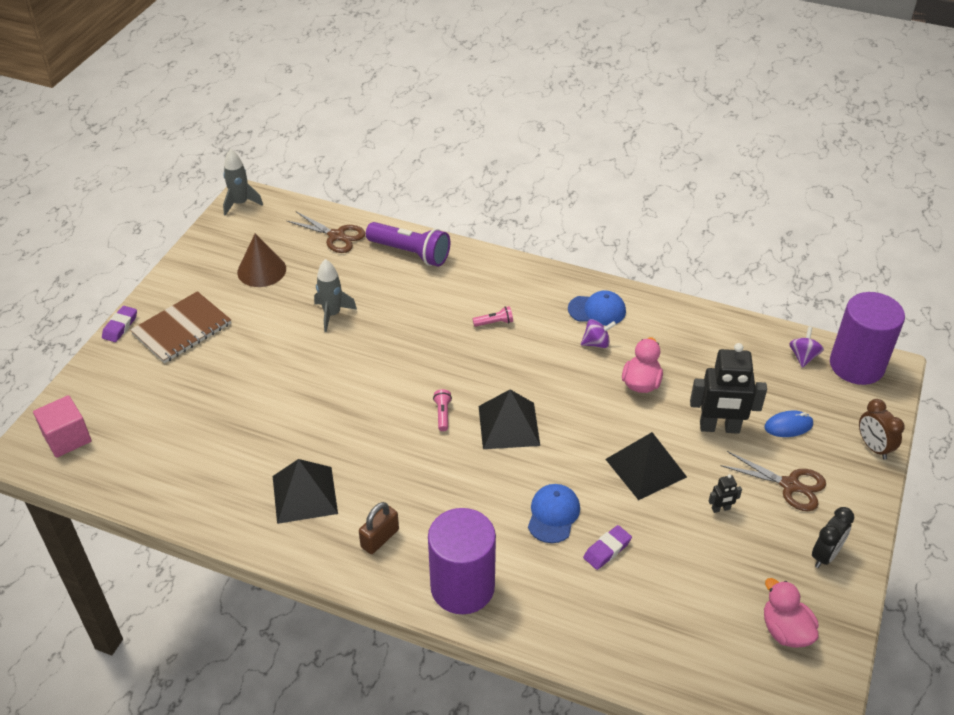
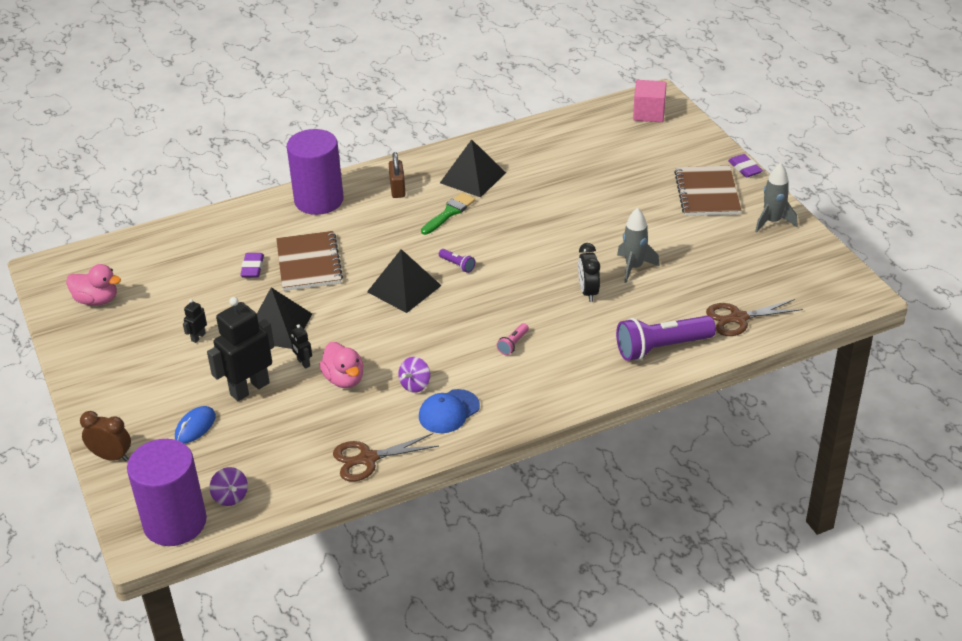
camera: 135 degrees right, 5 degrees down
grey rocket [223,149,263,216] -> grey rocket moved to [755,162,797,233]
brown cone [237,233,286,287] -> none
pink flashlight [433,389,452,431] -> purple flashlight [439,249,475,273]
blue cap [528,484,580,543] -> brown notebook [276,231,343,291]
brown scissors [721,451,826,511] -> brown scissors moved to [333,433,439,482]
black clock [812,507,854,568] -> black clock moved to [578,243,600,302]
none -> black robot [291,324,312,369]
none -> green brush [421,193,475,235]

